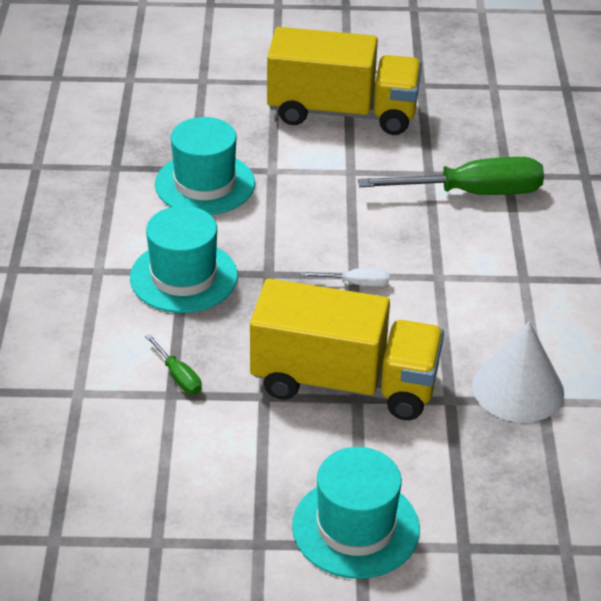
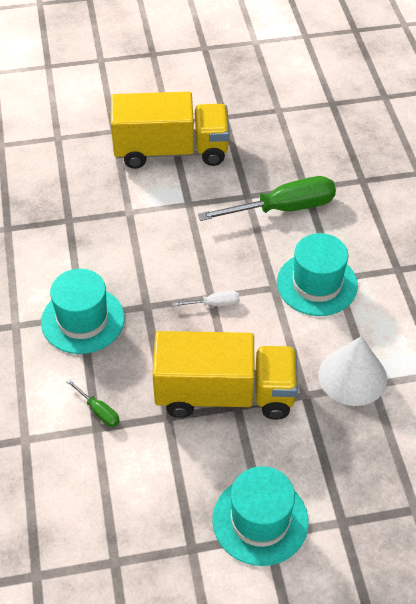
camera: 10 degrees left, 10 degrees up
turquoise hat [155,117,255,215] -> turquoise hat moved to [277,233,358,316]

